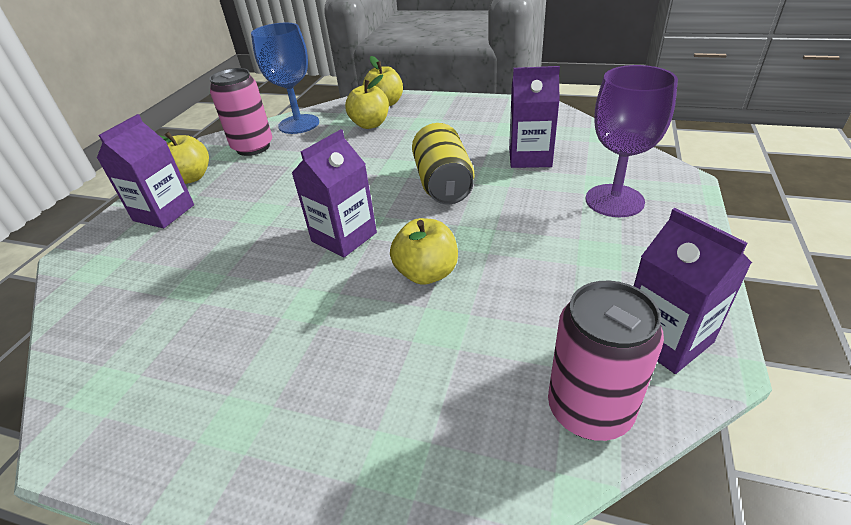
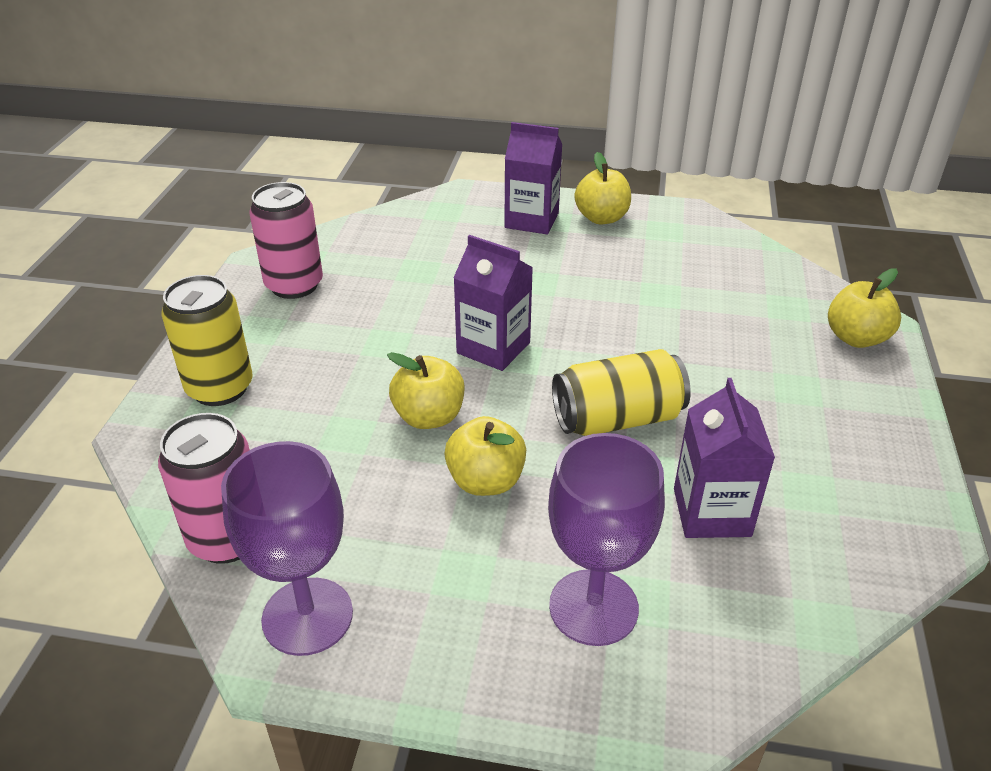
camera: 80 degrees right, 0 degrees up
pink can [209,68,272,156] -> pink can moved to [250,182,323,299]
blue goblet [251,23,319,134] -> none
yellow apple [345,74,389,129] -> yellow apple moved to [445,416,526,496]
purple carton [634,208,752,374] -> purple goblet [221,441,353,656]
none -> yellow can [162,275,253,406]

